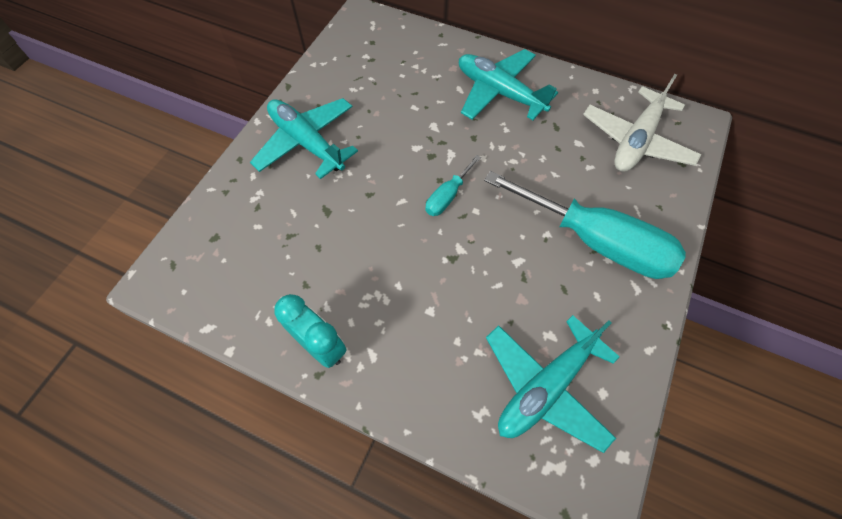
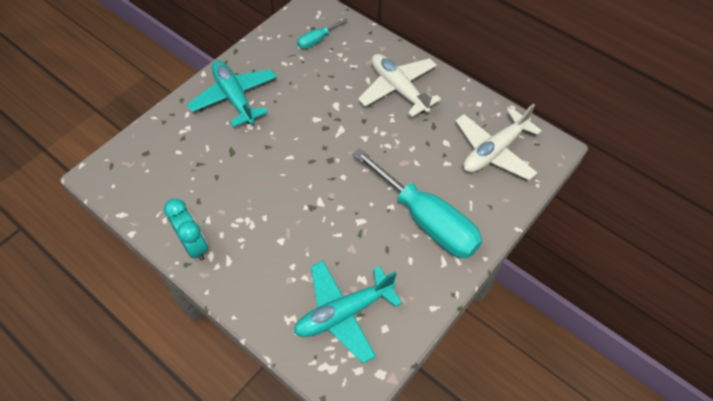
camera: 15 degrees right, 5 degrees down
turquoise screwdriver [425,155,481,216] -> turquoise screwdriver moved to [297,18,348,49]
turquoise plane [459,49,558,120] -> white plane [358,54,441,117]

